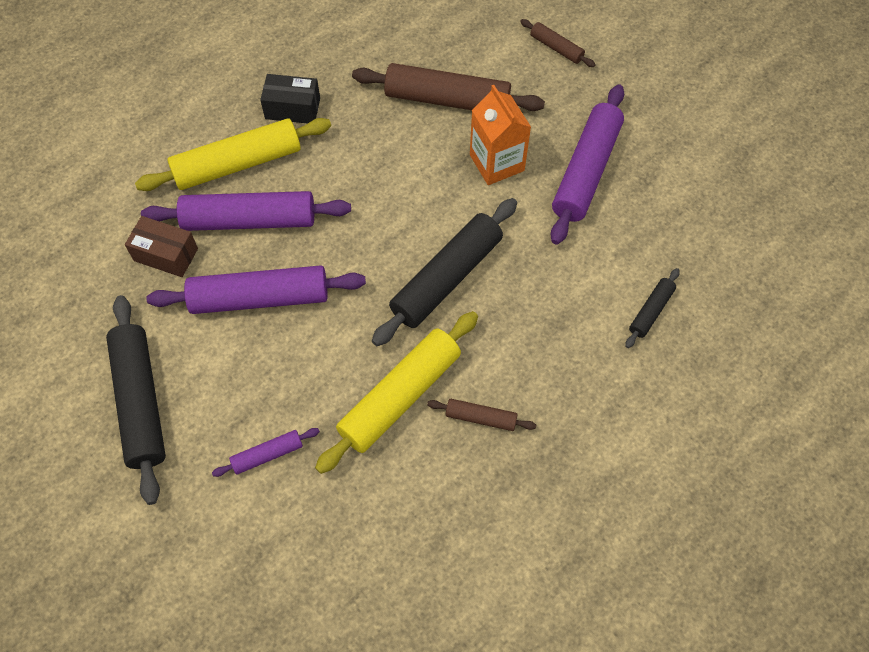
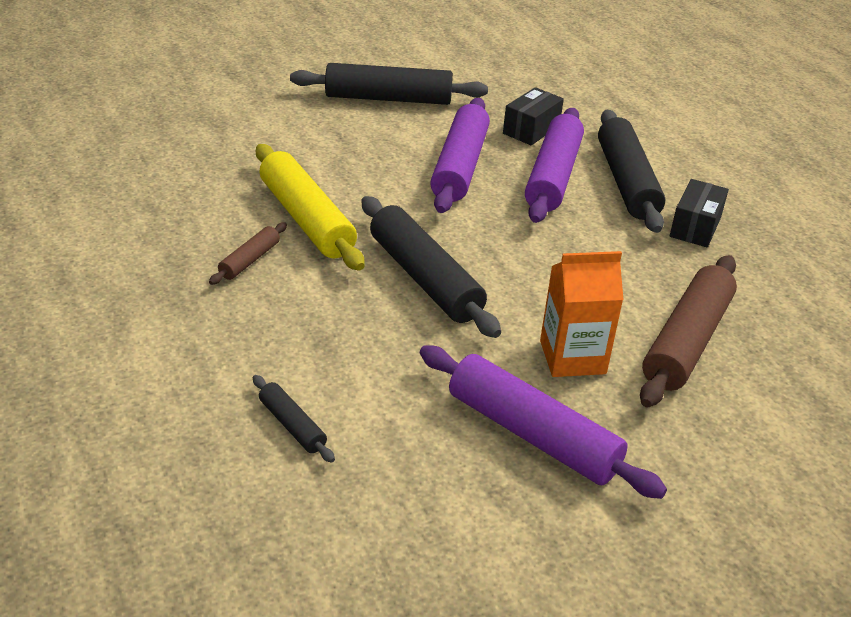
camera: 105 degrees right, 25 degrees down
brown box [125,216,198,277] -> black box [503,87,564,145]
yellow rolling pin [135,118,331,191] -> black rolling pin [598,110,665,233]
purple rolling pin [212,428,320,477] -> none
brown rolling pin [520,19,596,67] -> none

